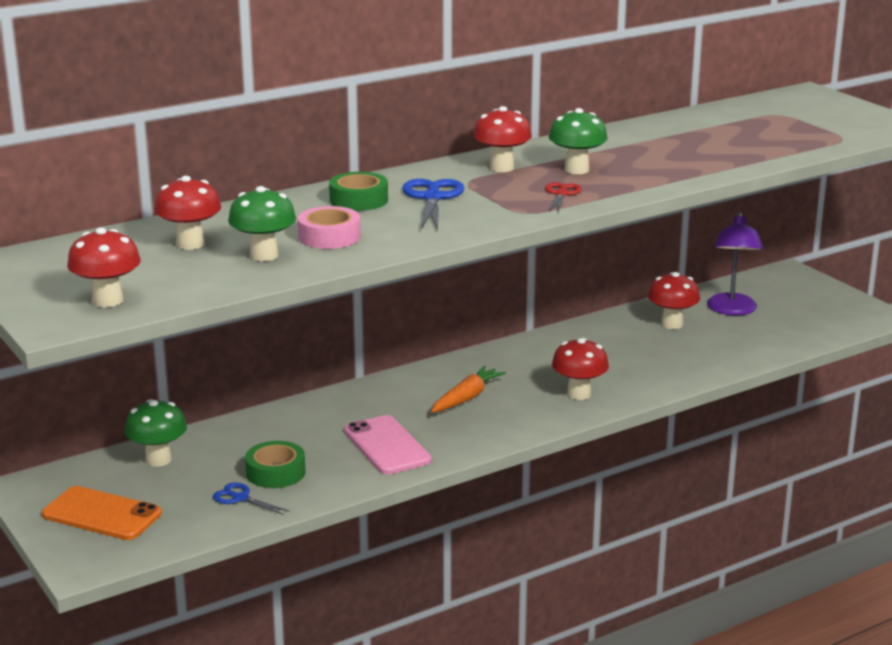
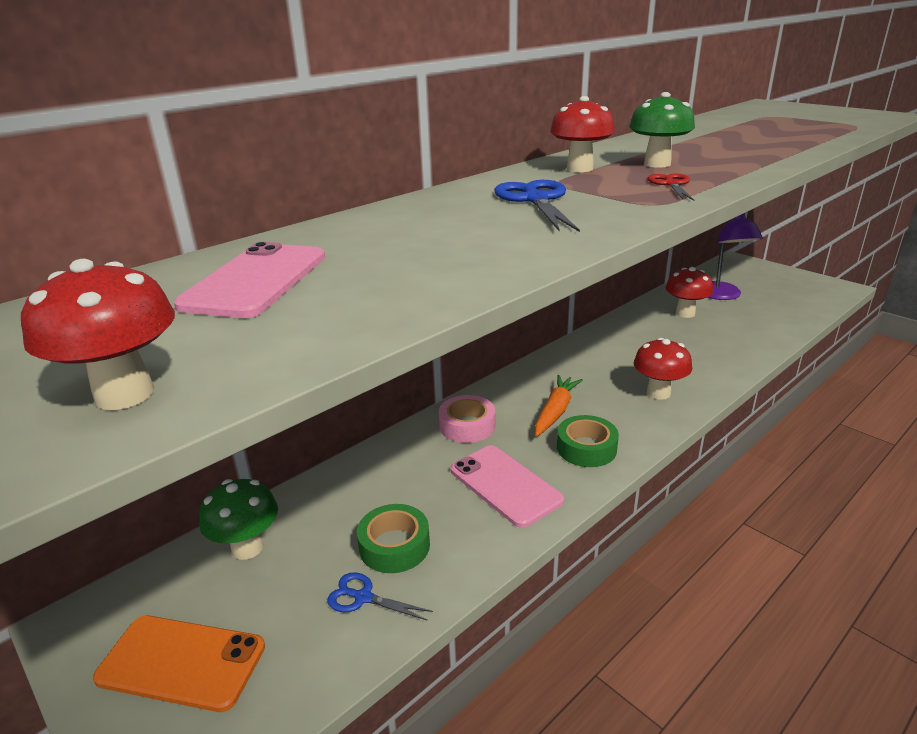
camera: 10 degrees left, 5 degrees up
red mushroom [154,176,221,250] -> pink phone [174,242,325,318]
green mushroom [228,186,296,261] -> none
pink tape [298,206,361,249] -> pink tape moved to [439,395,495,443]
green tape [329,172,388,211] -> green tape moved to [557,415,619,467]

